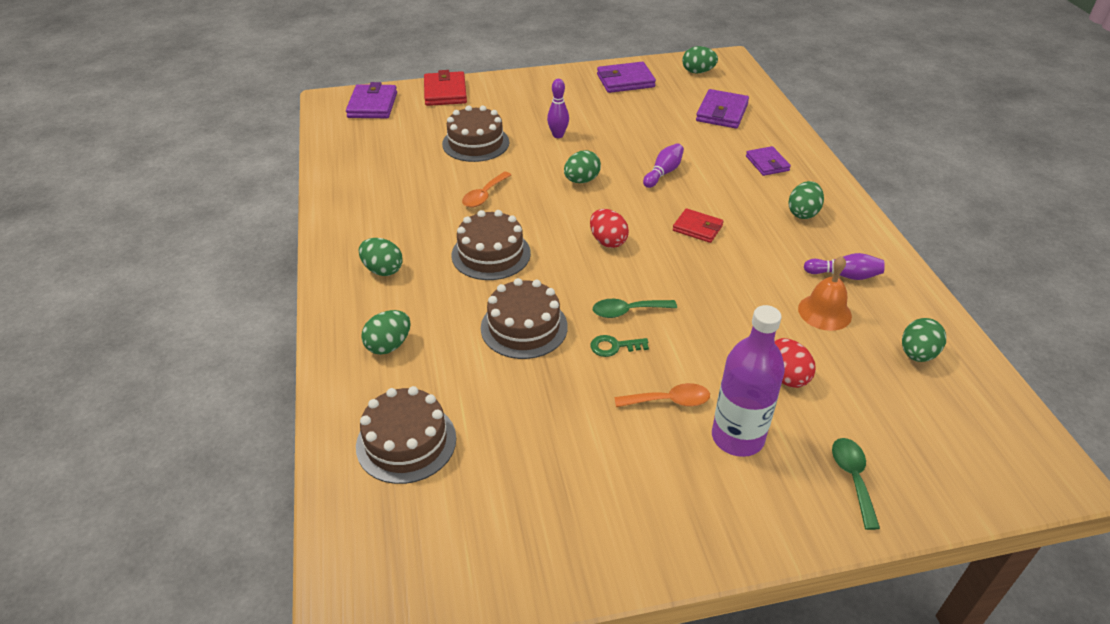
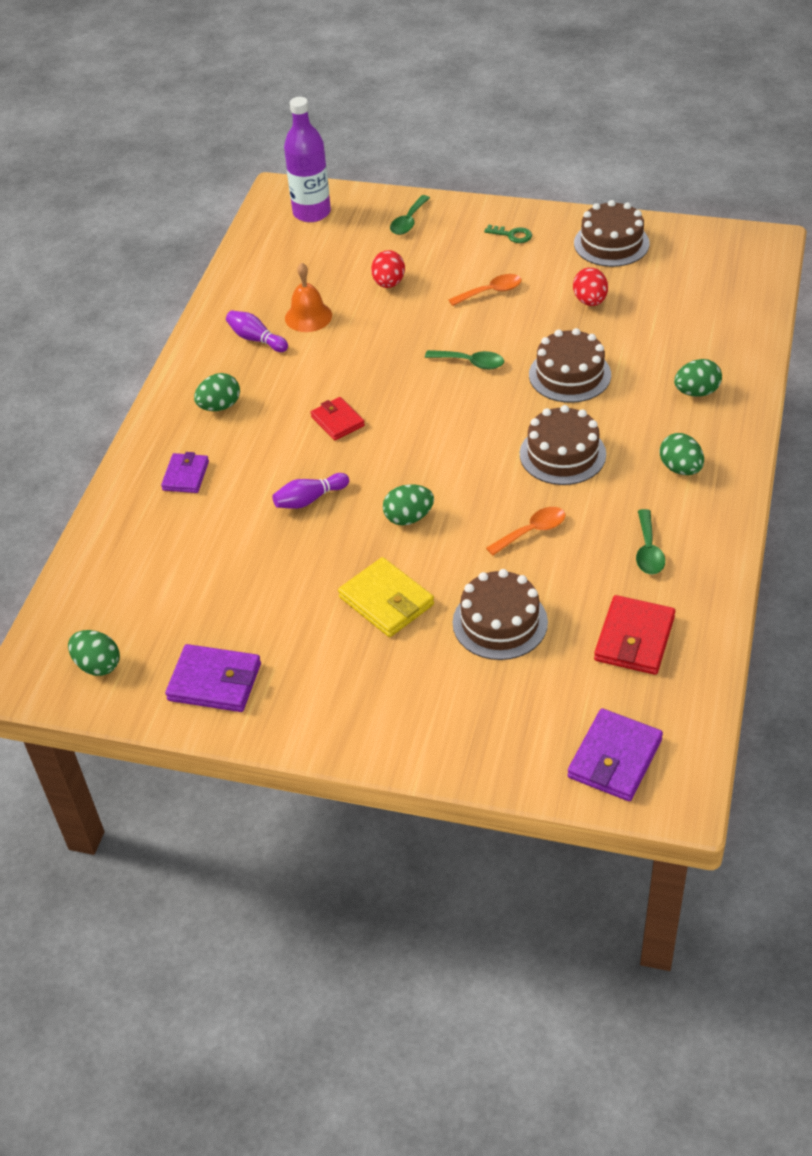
camera: 150 degrees left, 5 degrees up
brown cake [356,386,456,484] -> brown cake moved to [574,200,650,267]
red wallet [424,70,467,106] -> red wallet moved to [594,595,675,675]
purple bowling pin [547,79,569,138] -> yellow wallet [338,557,434,637]
red egg [590,209,629,248] -> red egg moved to [573,268,608,306]
green key [591,335,649,357] -> green key moved to [484,225,532,243]
orange spoon [614,383,710,407] -> orange spoon turned 135 degrees clockwise [448,274,522,306]
purple wallet [696,89,749,129] -> none
purple bottle [712,305,785,457] -> purple bottle moved to [284,97,331,222]
green egg [902,318,946,362] -> none
none -> green spoon [636,509,665,575]

